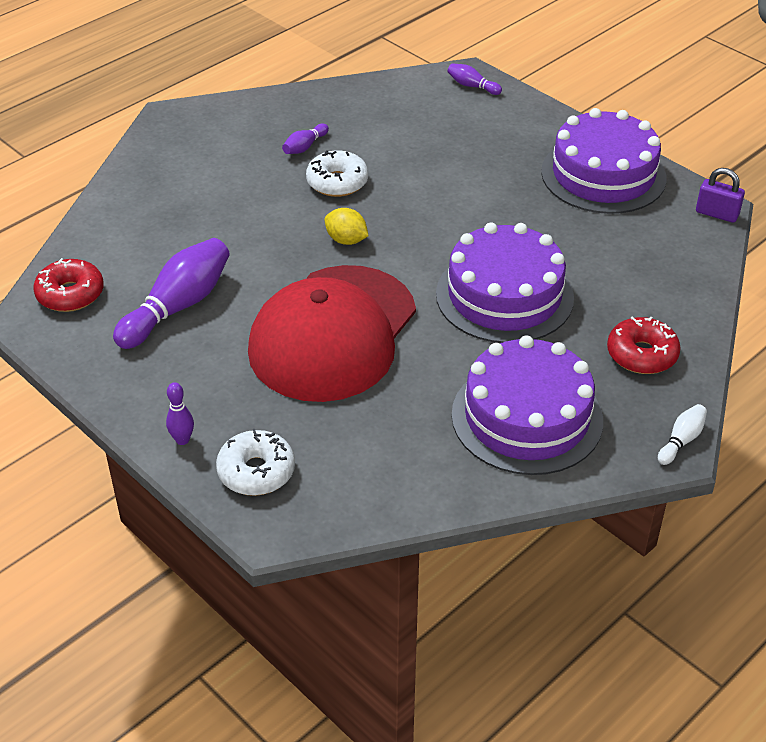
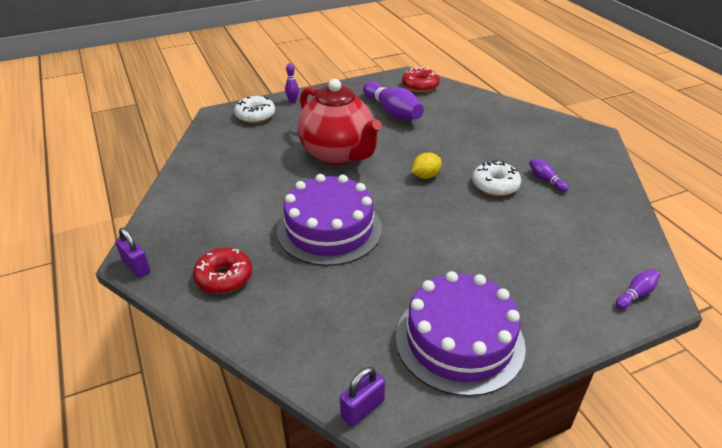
camera: 110 degrees right, 5 degrees down
red cap [248,265,416,402] -> red teapot [298,79,382,165]
purple cake [452,335,603,475] -> none
white bowling pin [658,404,707,465] -> purple padlock [115,228,150,278]

